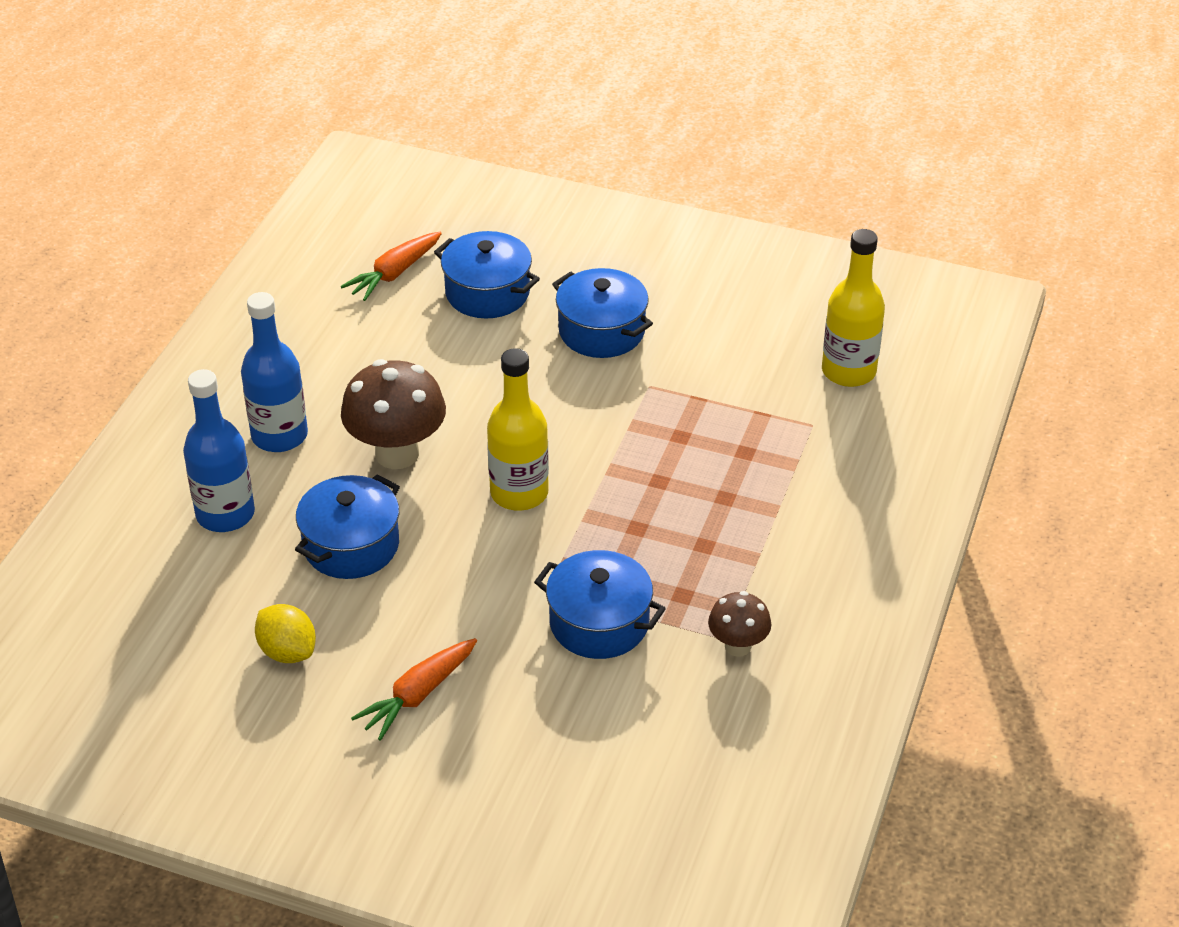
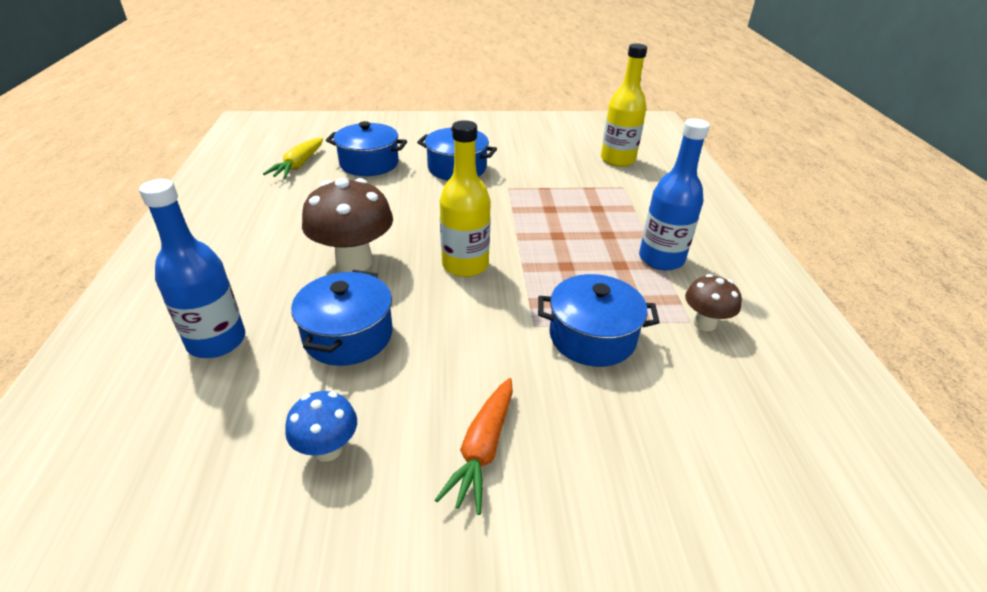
camera: 25 degrees left, 5 degrees down
blue bottle [241,292,308,452] -> blue bottle moved to [639,118,710,271]
yellow lemon [255,604,316,663] -> blue mushroom [285,391,357,462]
orange carrot [341,232,442,301] -> yellow carrot [263,138,323,179]

